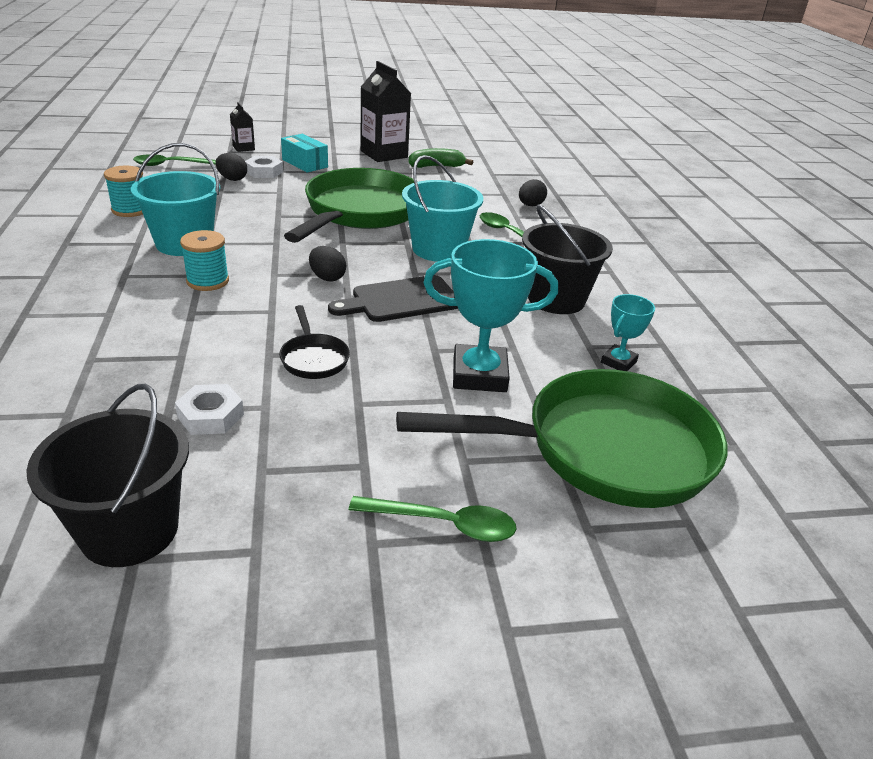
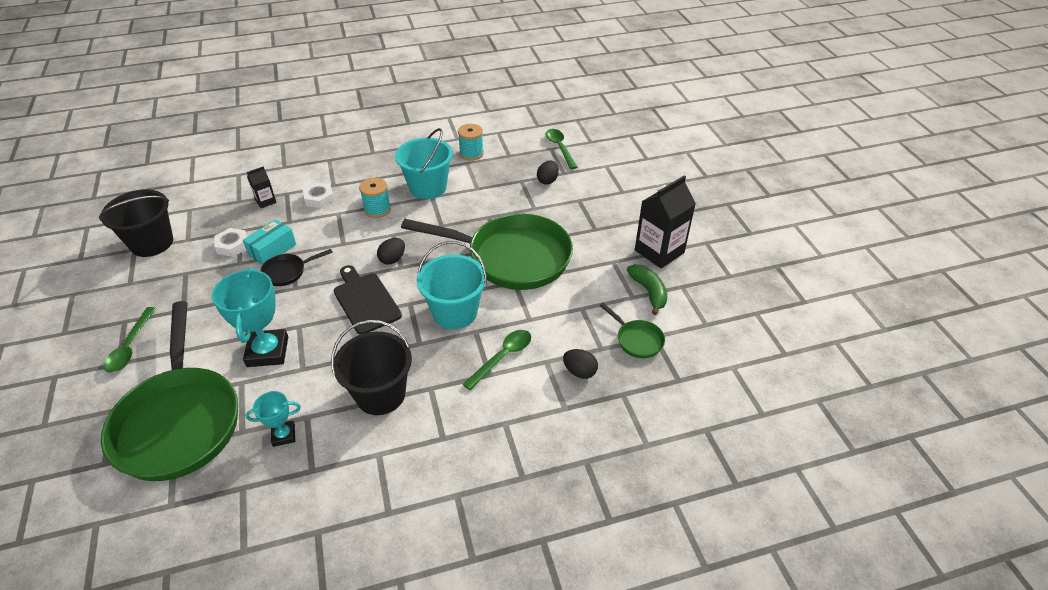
camera: 85 degrees right, 10 degrees up
black carton [230,102,255,152] -> black carton moved to [247,166,277,208]
white nut [245,156,283,178] -> white nut moved to [303,182,334,208]
turquoise box [281,134,328,173] -> turquoise box moved to [243,219,296,265]
turquoise trophy [601,294,655,371] -> turquoise trophy turned 45 degrees counterclockwise [245,391,301,447]
none -> green pan [600,303,665,358]

